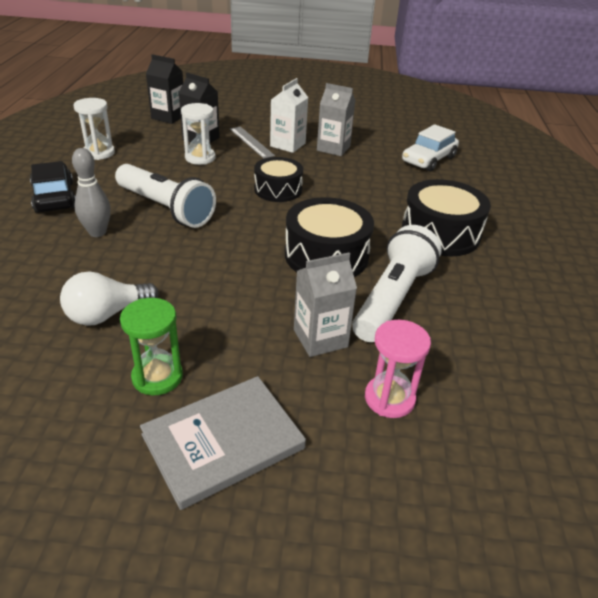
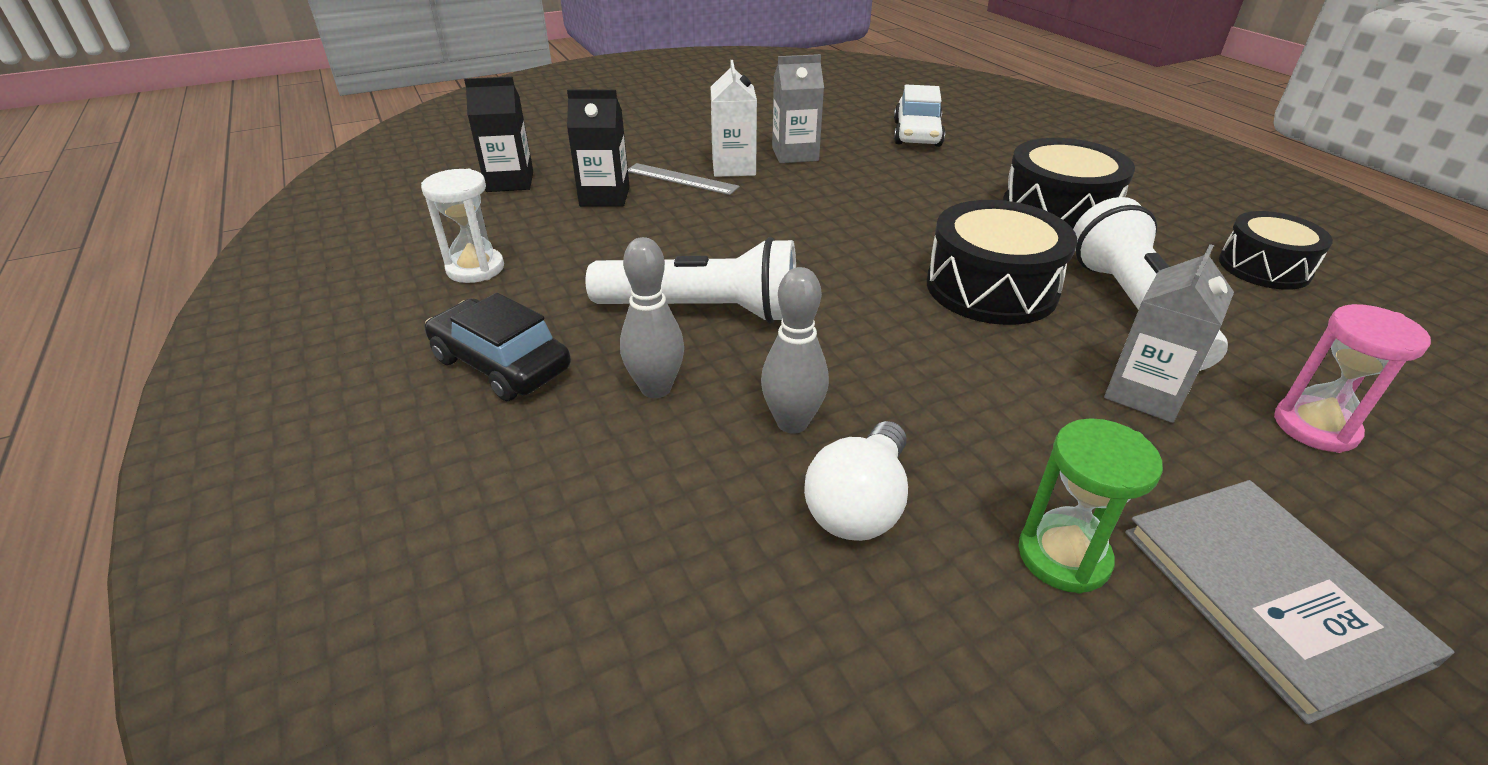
camera: 30 degrees left, 0 degrees up
grey book [140,376,306,510] -> grey book turned 45 degrees counterclockwise [1125,480,1454,724]
white hourglass [181,103,216,165] -> none
black drum [254,157,303,202] -> black drum moved to [1219,211,1333,290]
none -> grey bowling pin [761,267,829,434]

